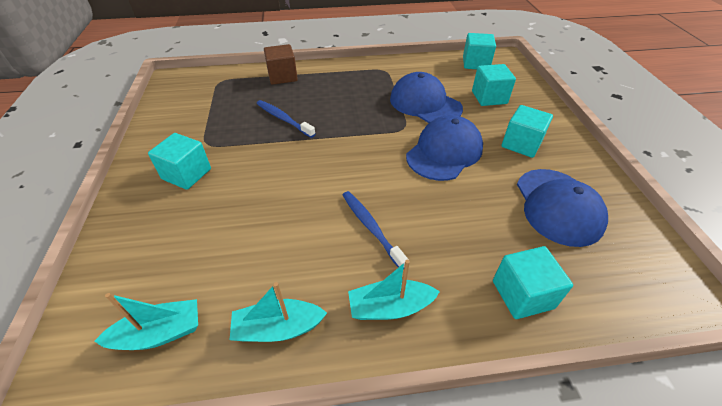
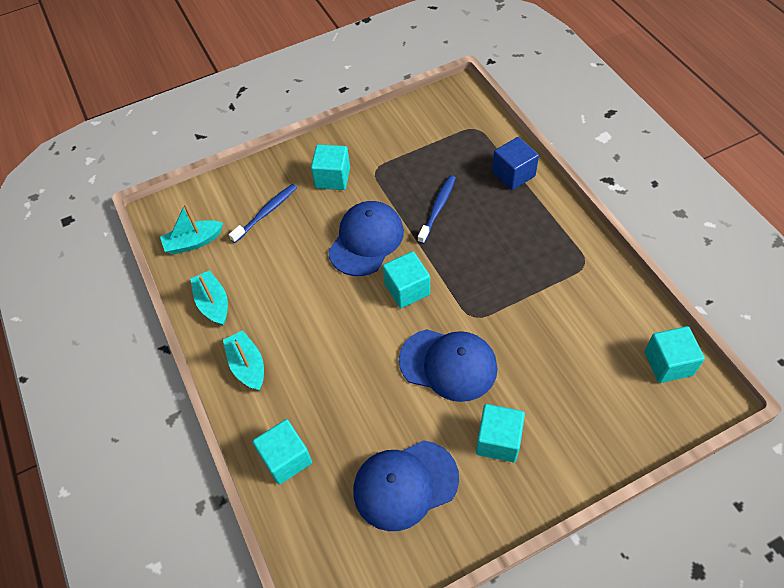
camera: 75 degrees right, 10 degrees up
turquoise boat [94,293,198,350] -> turquoise boat turned 105 degrees clockwise [160,204,223,254]
brown cube [264,44,298,85] -> blue cube [492,137,539,190]
blue toothbrush [343,191,409,269] -> blue toothbrush moved to [229,184,297,243]
blue cap [390,72,463,123] -> blue cap moved to [328,201,404,276]
turquoise cube [472,64,516,106] -> turquoise cube moved to [383,251,430,308]

